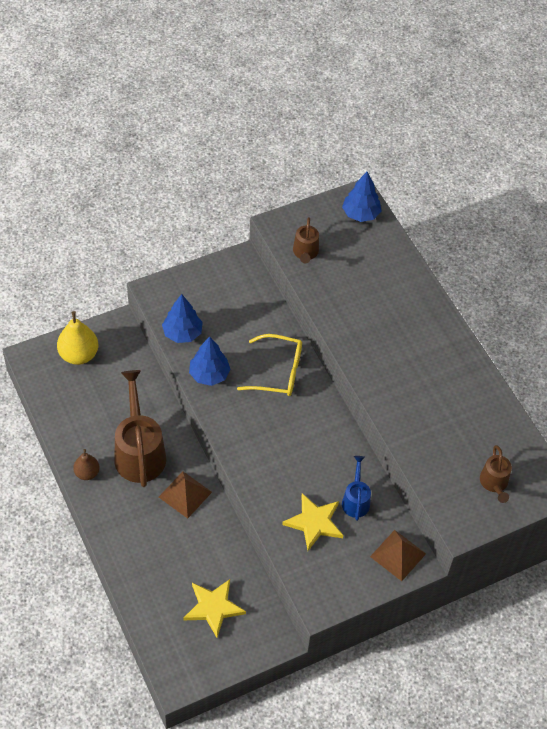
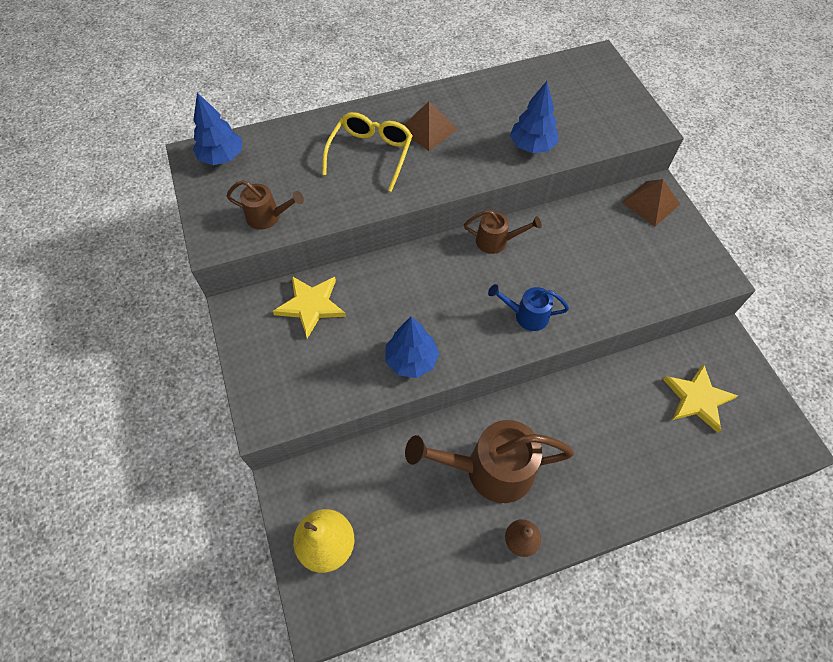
camera: 80 degrees left, 5 degrees up
brown pyramid [159,471,212,519] -> brown pyramid moved to [404,101,458,151]
blue tree [162,294,203,343] -> blue tree moved to [510,81,559,153]
yellow glasses [237,334,302,396] -> yellow glasses moved to [322,112,413,192]
yellow star [282,493,343,551] -> yellow star moved to [273,276,346,339]
blue watering can [342,456,371,521] -> blue watering can moved to [488,284,569,331]
brown watering can [480,445,512,503] -> brown watering can moved to [464,210,542,254]

